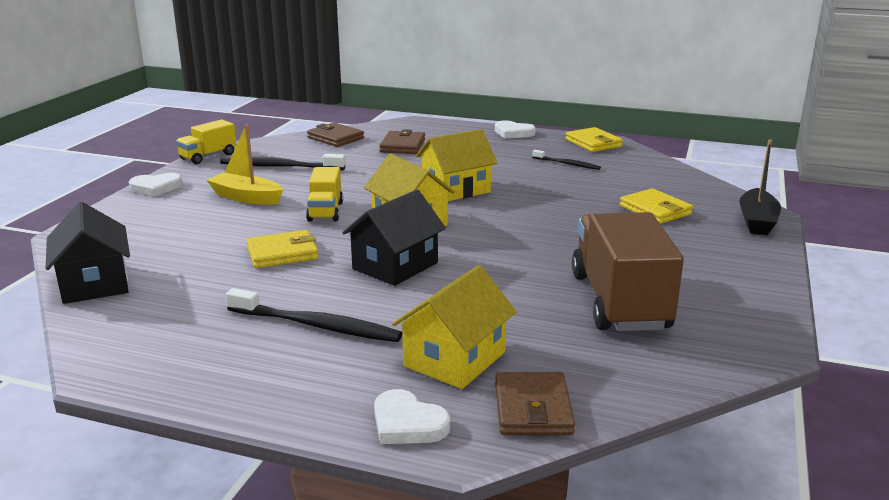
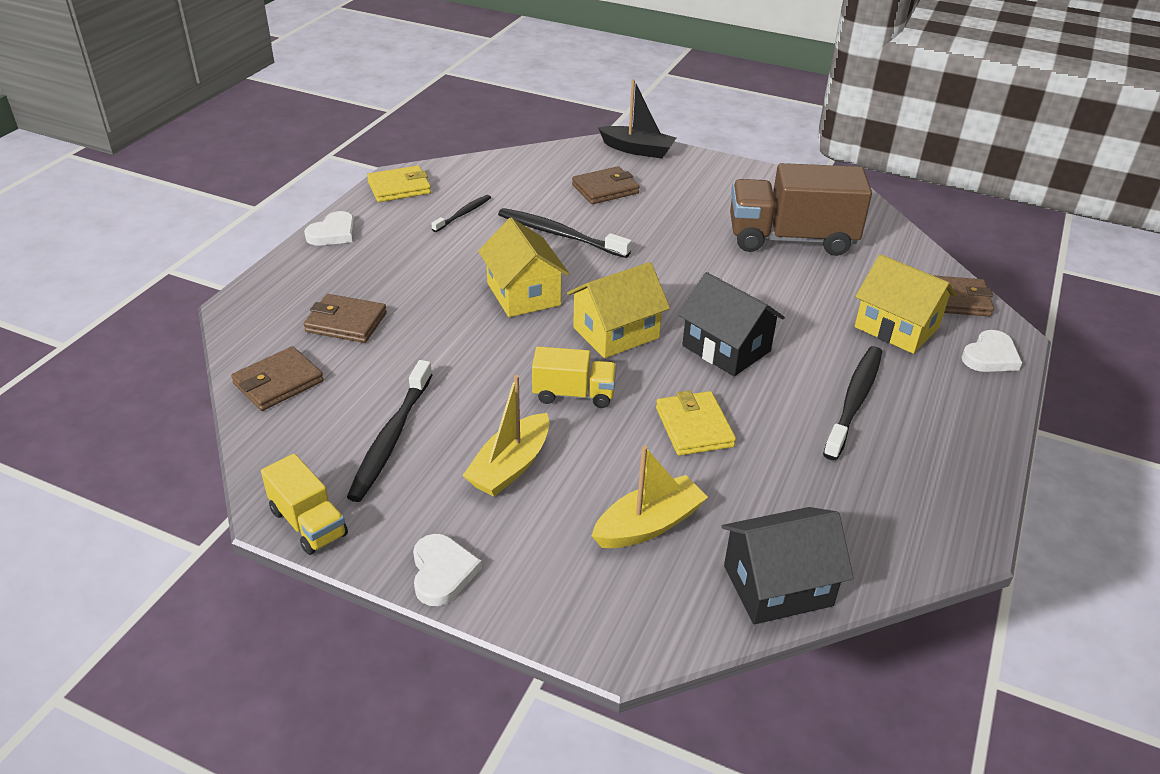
camera: 85 degrees left, 15 degrees up
yellow wallet [620,188,693,224] -> brown wallet [572,166,639,204]
none -> black toothbrush [498,208,632,258]
none -> yellow boat [592,445,708,548]

